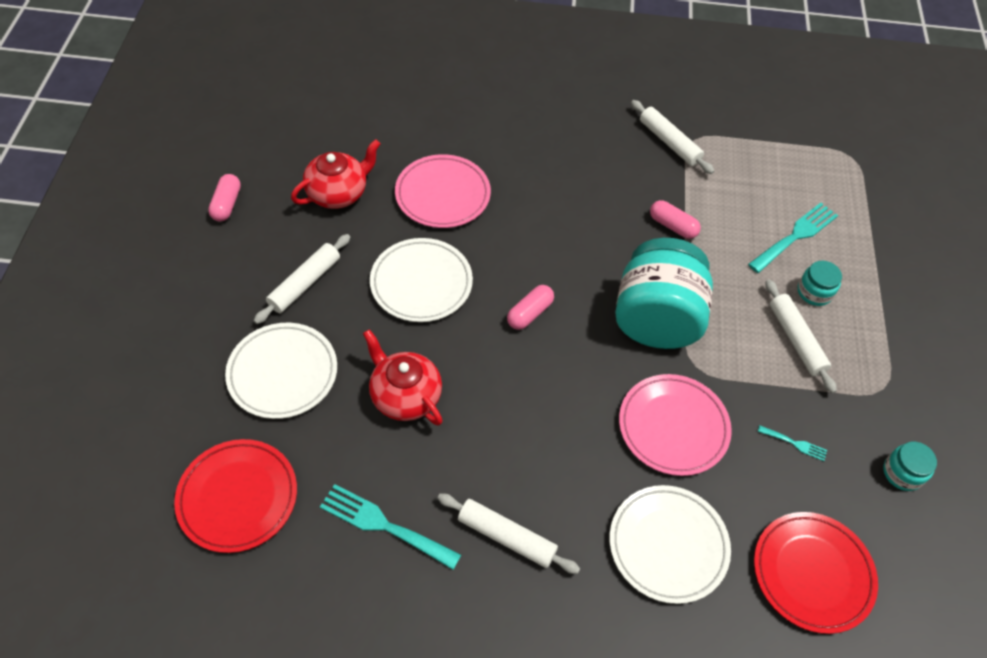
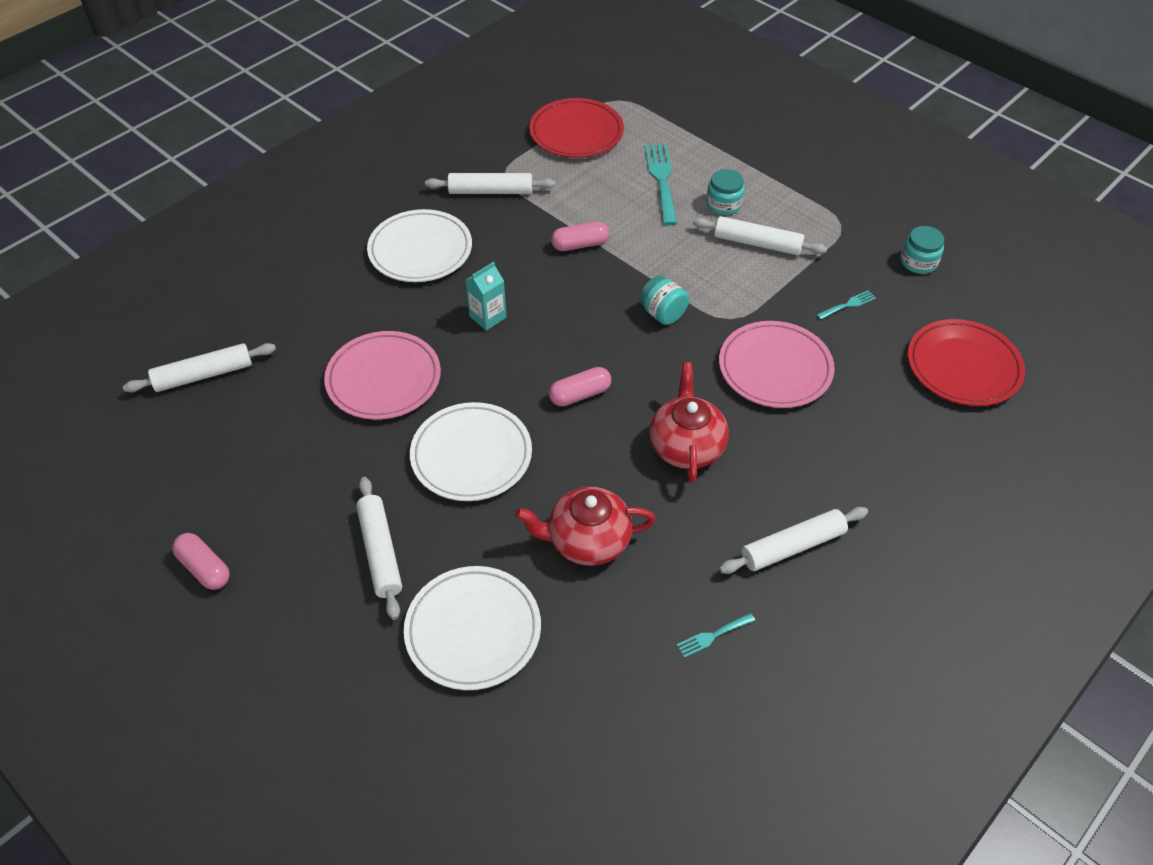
camera: 50 degrees left, 5 degrees down
red plate [174,439,297,553] -> red plate moved to [529,98,624,158]
red teapot [291,139,381,209] -> red teapot moved to [649,362,729,483]
turquoise fork [320,484,461,570] -> turquoise fork [677,613,755,658], size x0.50
pink capsule [507,285,554,330] -> pink capsule turned 75 degrees clockwise [549,367,611,406]
white plate [610,485,731,604] -> white plate moved to [367,209,472,282]
turquoise jar [615,238,713,349] -> turquoise jar [640,276,689,325], size x0.43
none -> white rolling pin [123,343,276,393]
none -> turquoise carton [466,262,507,331]

